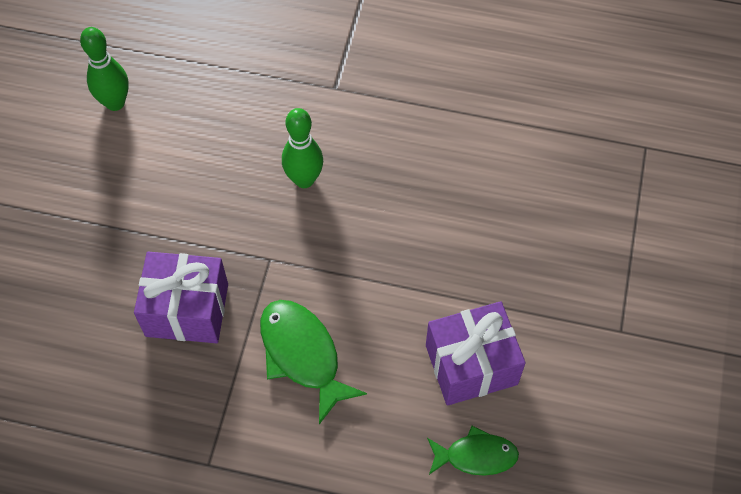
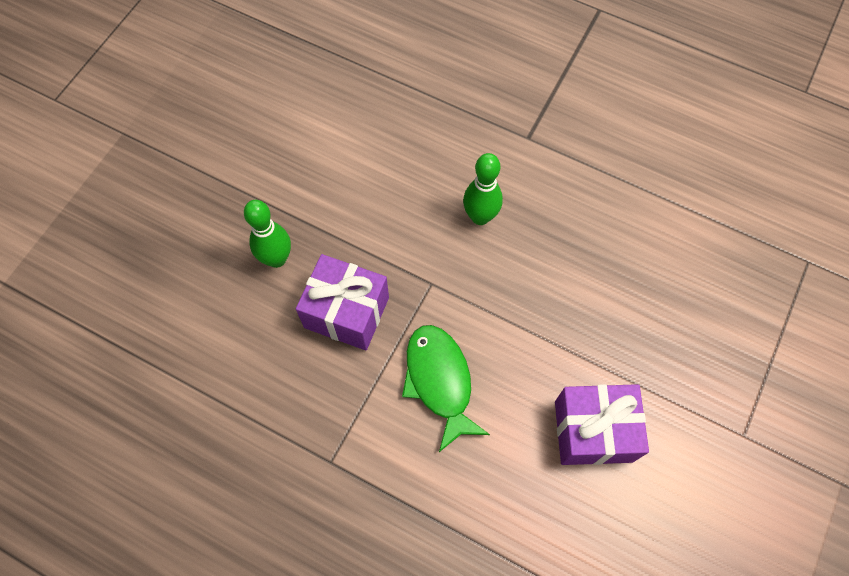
camera: 15 degrees right, 5 degrees up
green bowling pin [80,27,129,111] -> green bowling pin moved to [244,200,291,268]
green fish [427,426,519,476] -> none

